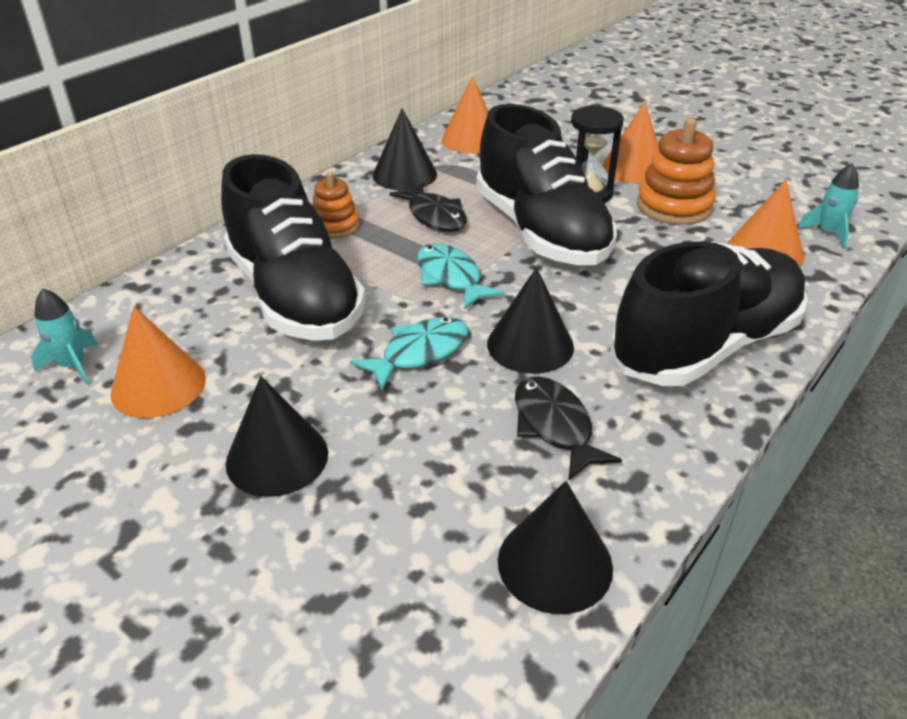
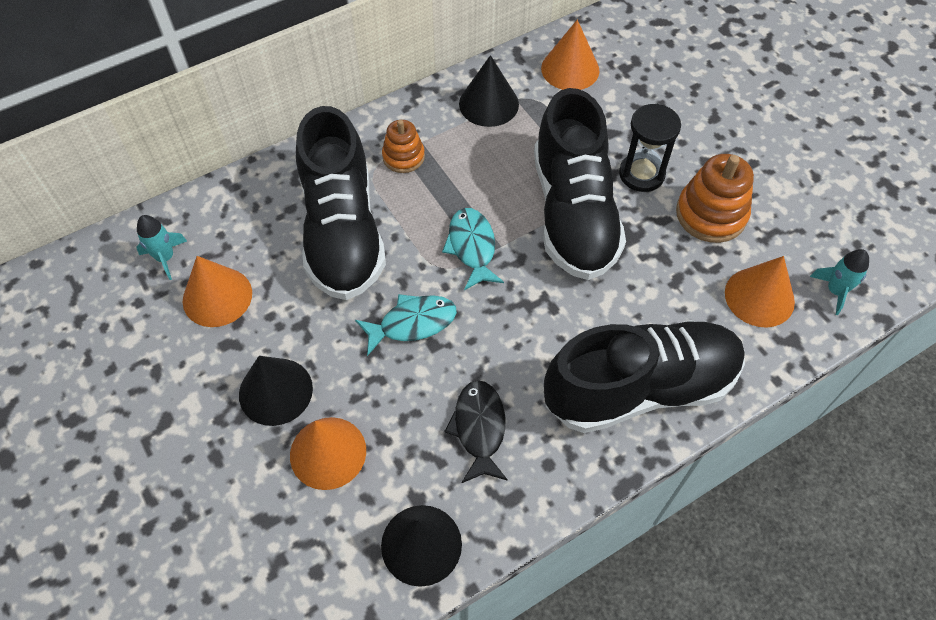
camera: 20 degrees right, 20 degrees up
black fish [389,183,467,232] -> none
black cone [487,267,574,374] -> none
orange cone [602,102,659,183] -> orange cone moved to [290,417,366,490]

